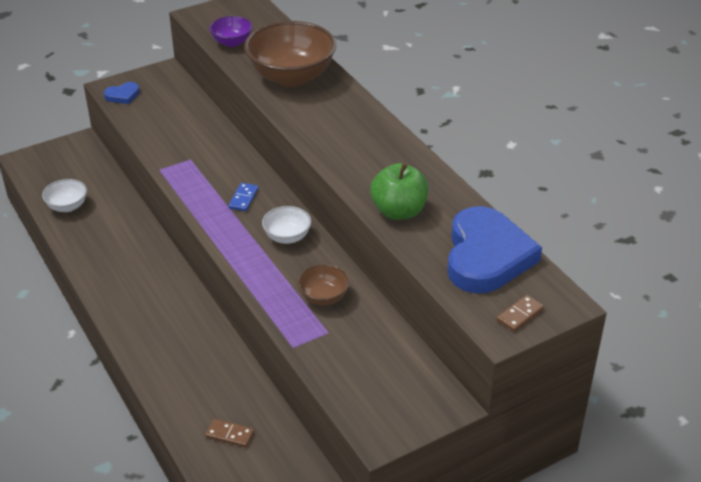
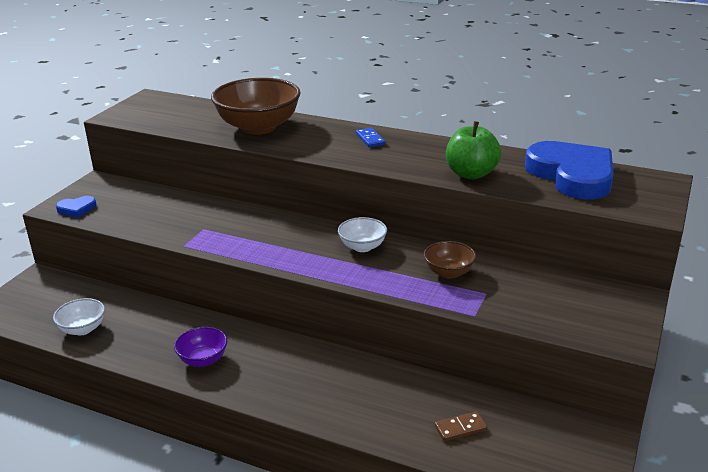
camera: 35 degrees left, 10 degrees down
blue heart [104,82,140,104] -> blue heart turned 45 degrees clockwise [56,196,96,218]
purple bowl [209,16,253,47] -> purple bowl moved to [174,327,227,367]
blue domino [228,183,259,211] -> blue domino moved to [356,128,385,147]
brown domino [497,295,544,332] -> none

